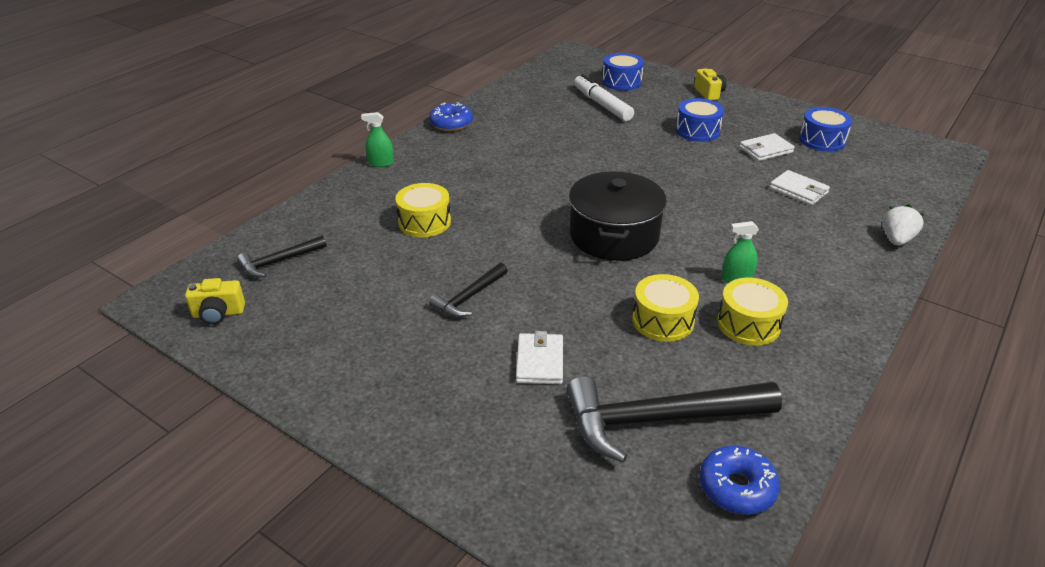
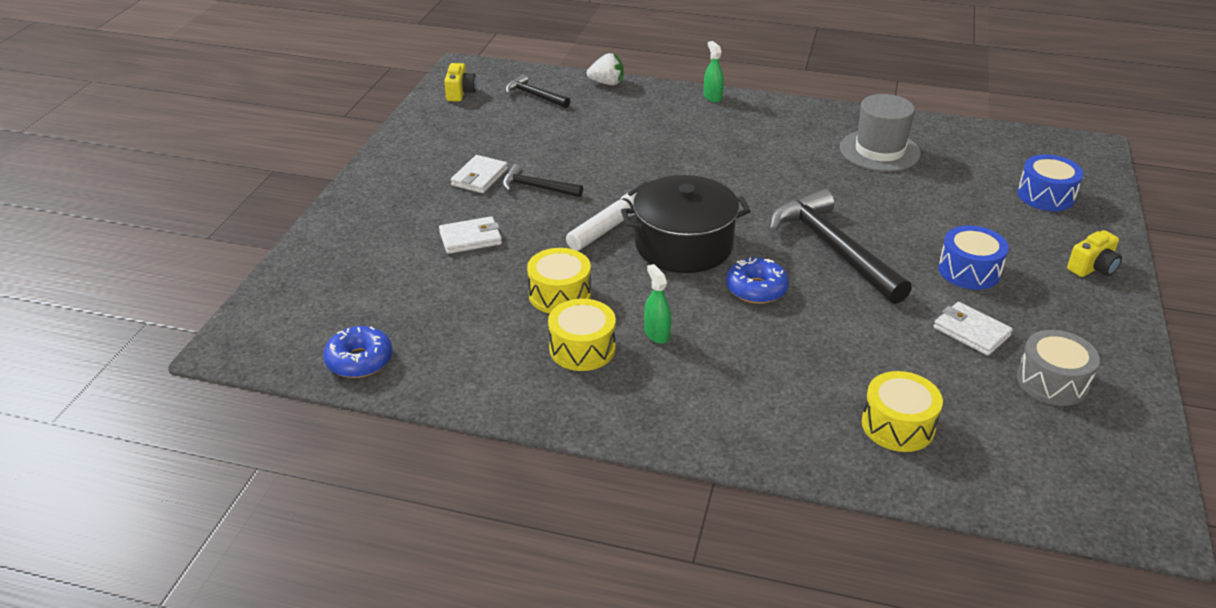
camera: 70 degrees right, 0 degrees up
yellow camera [185,278,245,324] -> yellow camera turned 150 degrees counterclockwise [444,63,477,101]
yellow drum [395,183,451,237] -> yellow drum moved to [862,371,943,452]
blue donut [429,102,473,131] -> blue donut moved to [726,258,789,304]
black hammer [566,376,782,463] -> black hammer moved to [770,189,912,304]
white marker [574,74,634,121] -> white marker moved to [566,182,648,251]
white wallet [770,170,830,205] -> white wallet moved to [451,155,508,193]
blue drum [799,107,852,152] -> grey drum [1017,330,1100,406]
white strawberry [883,204,924,246] -> white strawberry moved to [587,53,624,85]
none -> grey hat [840,94,921,172]

